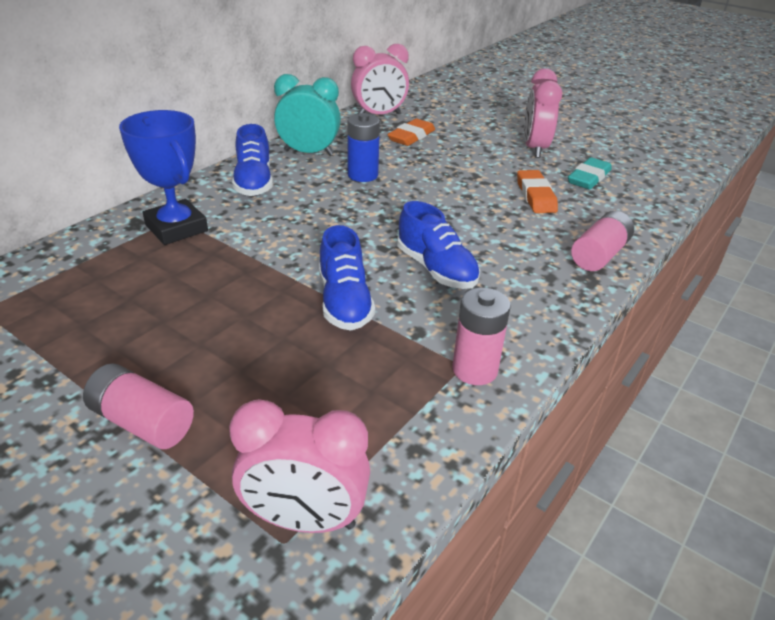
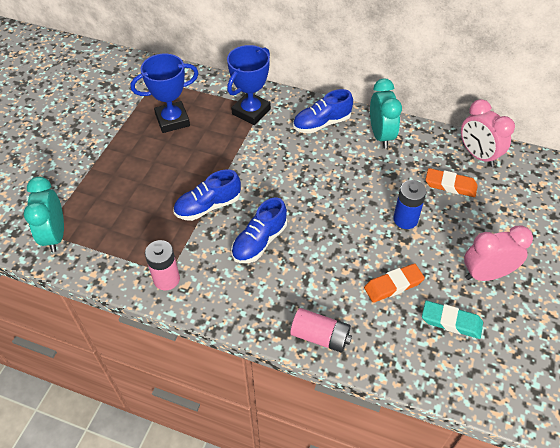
camera: 75 degrees right, 15 degrees up
pink battery [83,363,194,449] -> none
pink clock [229,399,370,533] -> turquoise clock [24,177,64,252]
blue battery [348,113,380,182] -> blue battery moved to [393,180,426,229]
none -> blue trophy [130,53,199,133]

